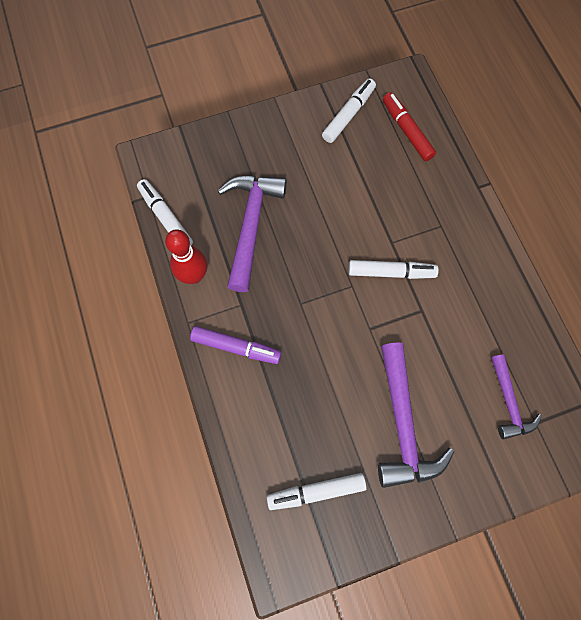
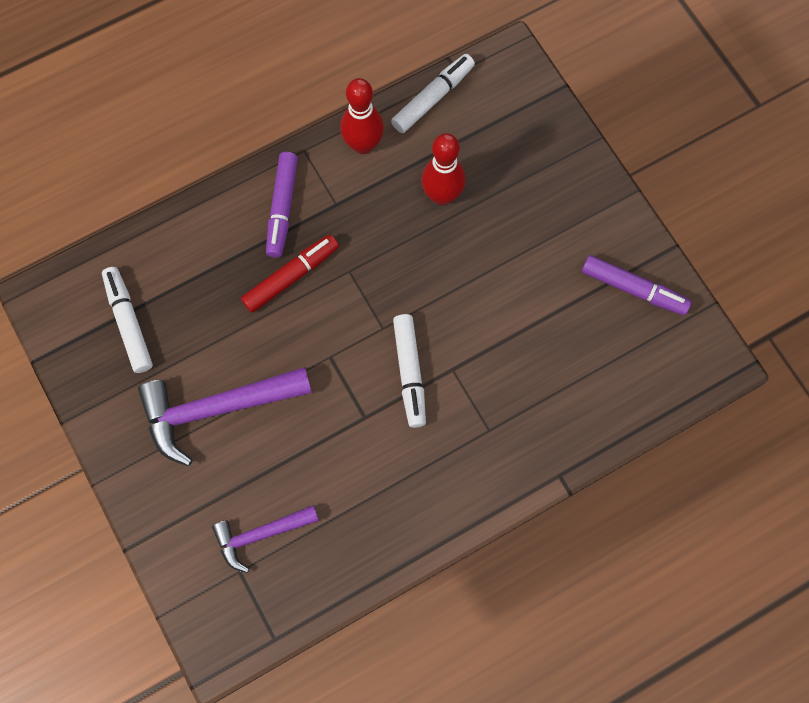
camera: 80 degrees right, 0 degrees up
purple hammer [218,176,287,292] -> red bowling pin [421,133,466,205]
white marker [322,79,376,143] -> purple marker [582,255,692,315]
red marker [383,92,436,161] -> red marker moved to [241,235,339,313]

